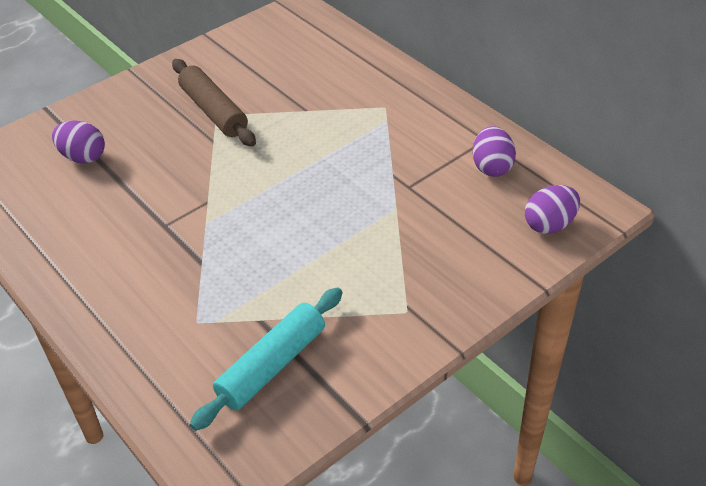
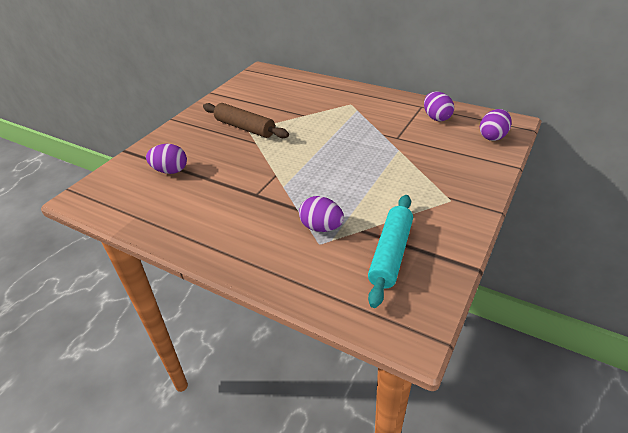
camera: 20 degrees left, 5 degrees down
none -> purple egg [299,196,344,232]

